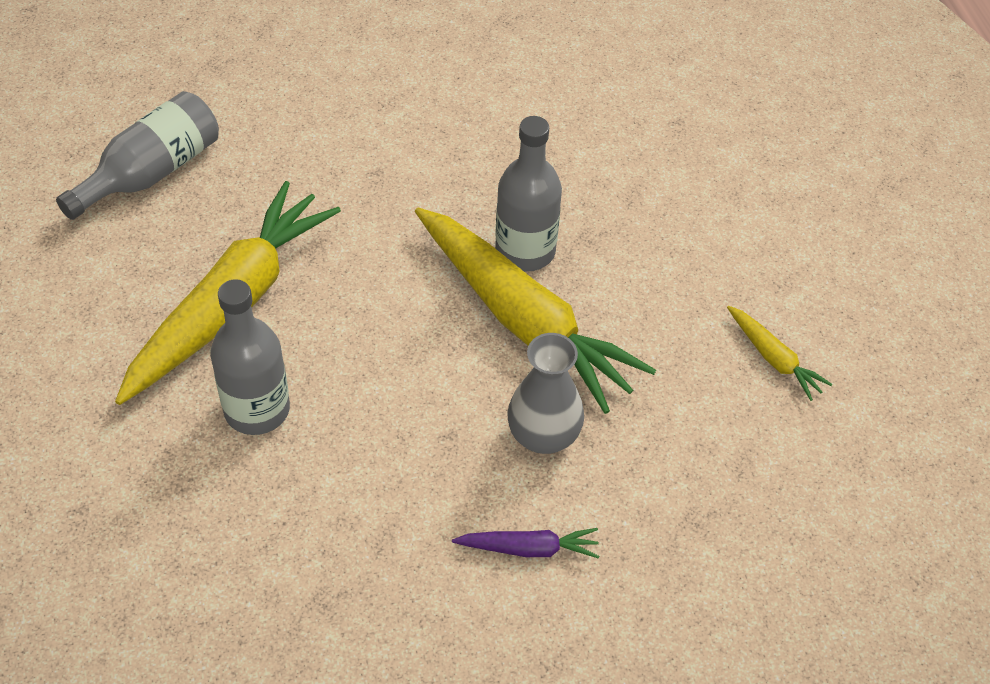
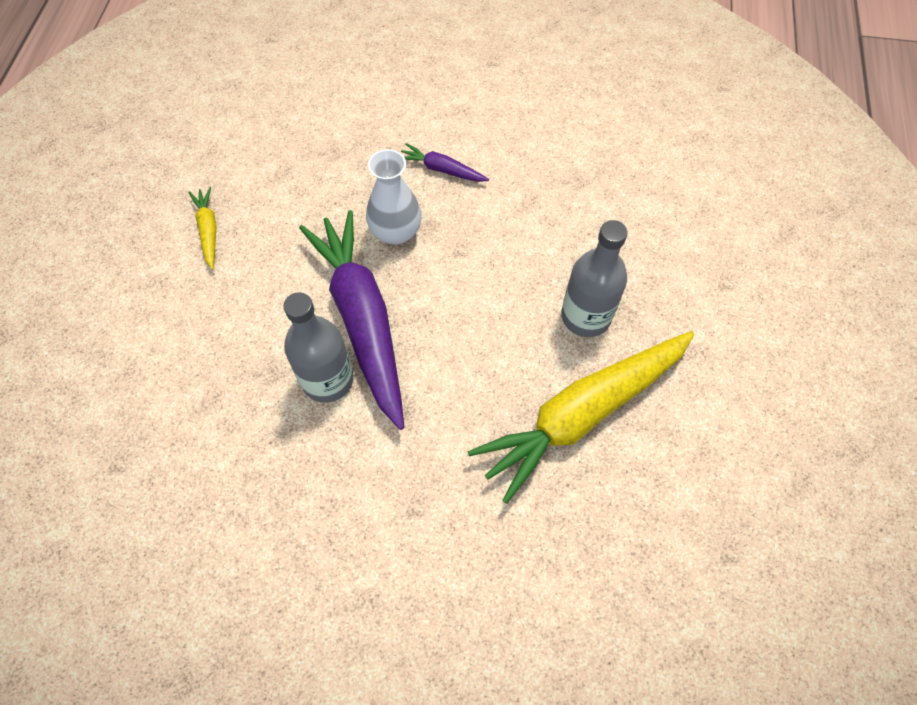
camera: 155 degrees left, 10 degrees up
grey bottle [56,91,219,220] -> none
yellow carrot [415,208,656,414] -> purple carrot [299,210,404,430]
grey vase [507,333,584,454] -> white vase [366,149,422,245]

